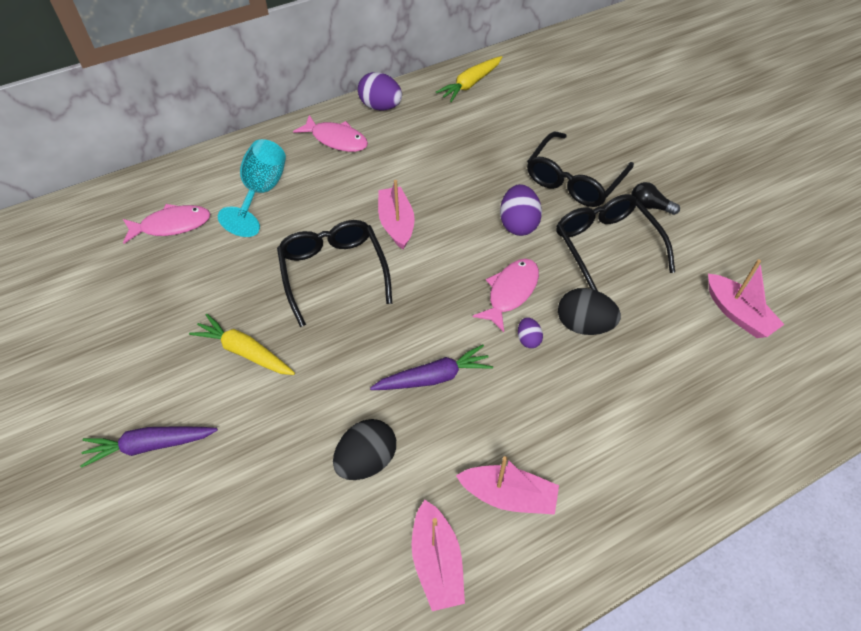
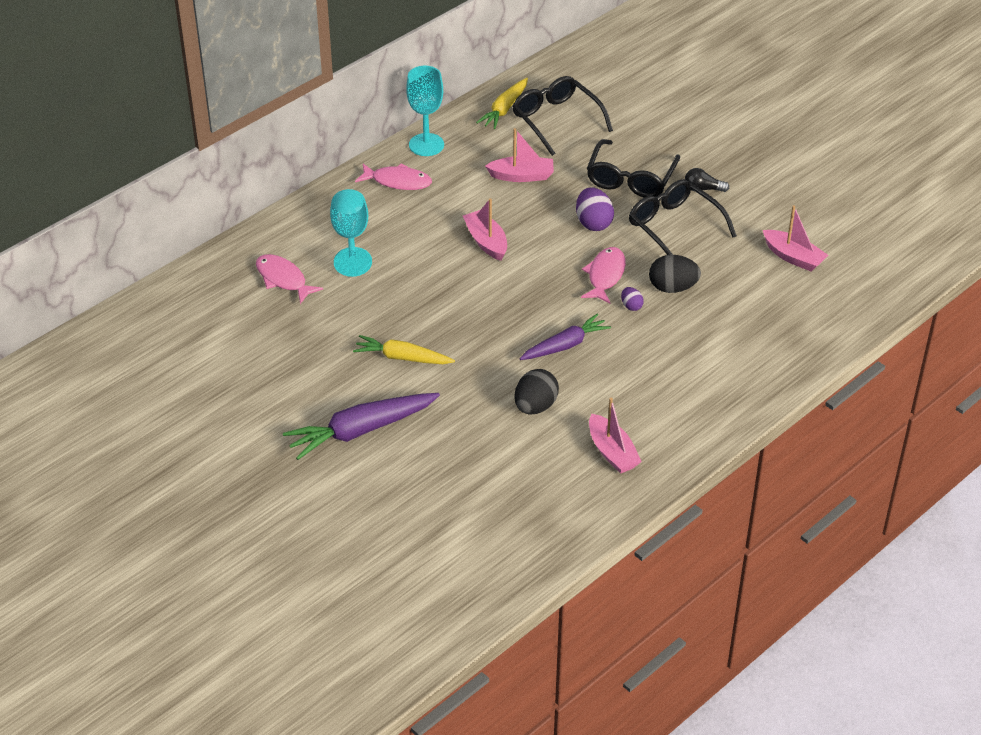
camera: 15 degrees left, 10 degrees down
purple carrot [80,426,218,468] -> purple carrot [283,393,440,460], size x1.52
pink fish [123,204,210,244] -> pink fish turned 105 degrees counterclockwise [256,254,323,304]
black glasses [277,220,392,327] -> black glasses moved to [512,76,613,156]
purple egg [358,72,402,111] -> turquoise goblet [406,66,444,156]
pink boat [456,456,559,515] -> pink boat moved to [485,128,554,182]

